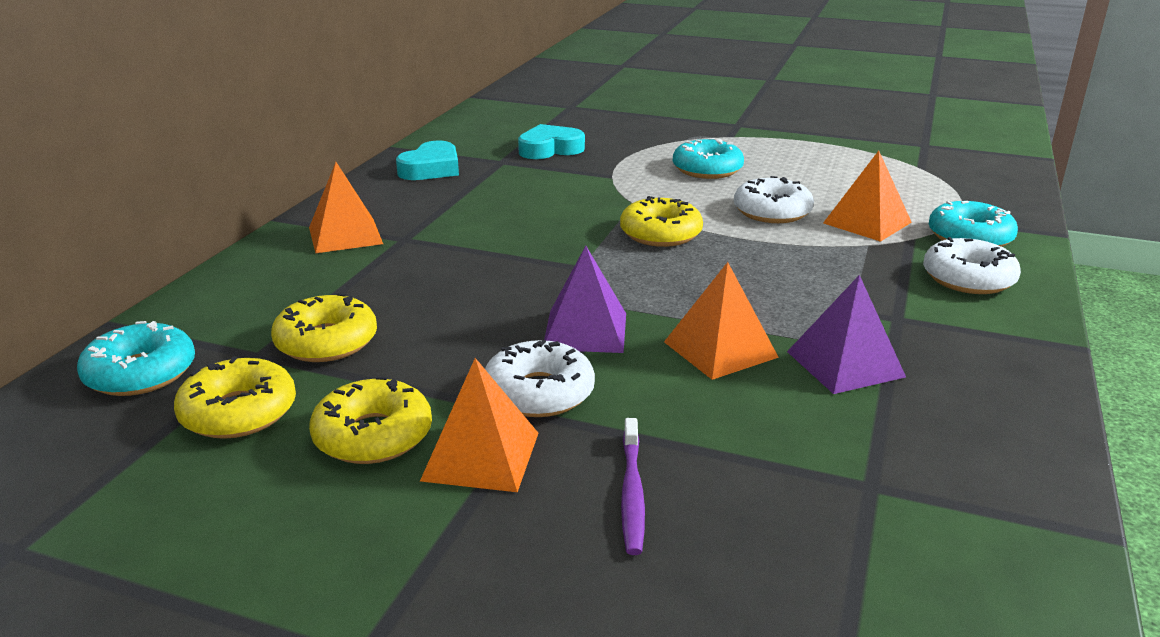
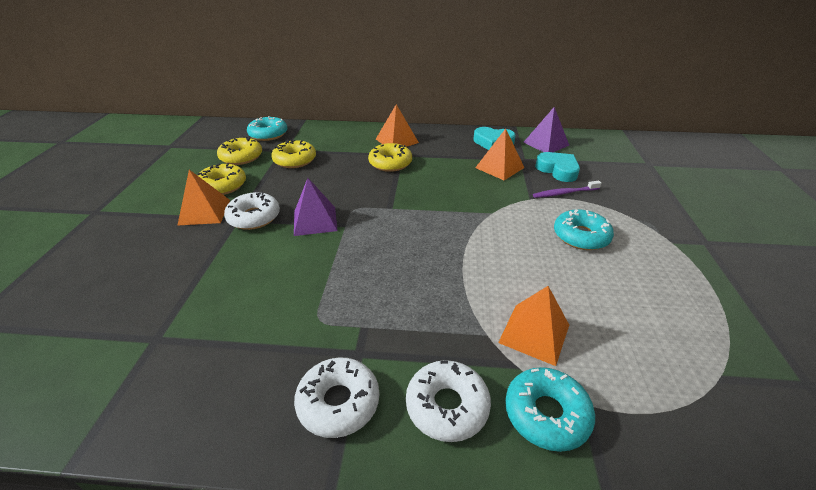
camera: 75 degrees right, 10 degrees up
yellow donut [620,196,703,247] -> yellow donut moved to [368,143,412,172]
purple toothbrush [621,418,645,555] -> purple toothbrush moved to [533,181,601,198]
orange pyramid [664,262,779,380] -> orange pyramid moved to [475,128,524,180]
white donut [734,176,814,223] -> white donut moved to [294,357,379,438]
purple pyramid [787,275,906,394] -> purple pyramid moved to [523,107,570,152]

